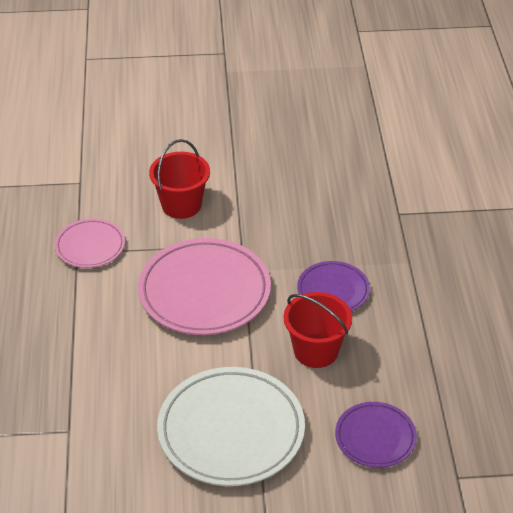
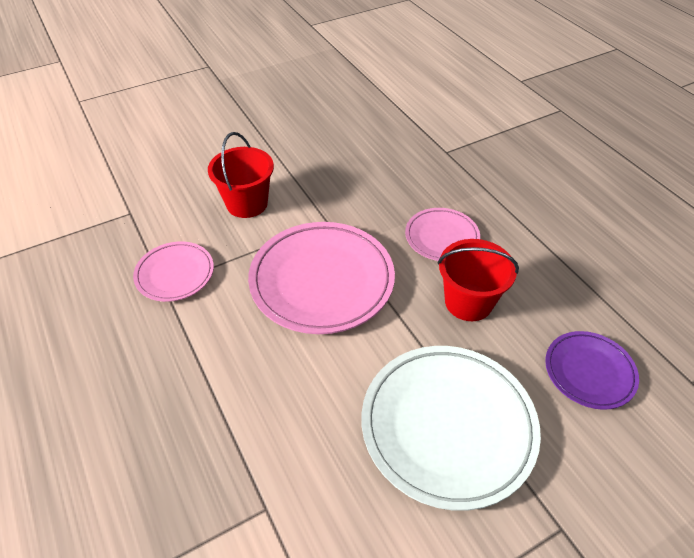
camera: 25 degrees left, 5 degrees up
purple plate [297,261,370,311] -> pink plate [405,208,480,261]

